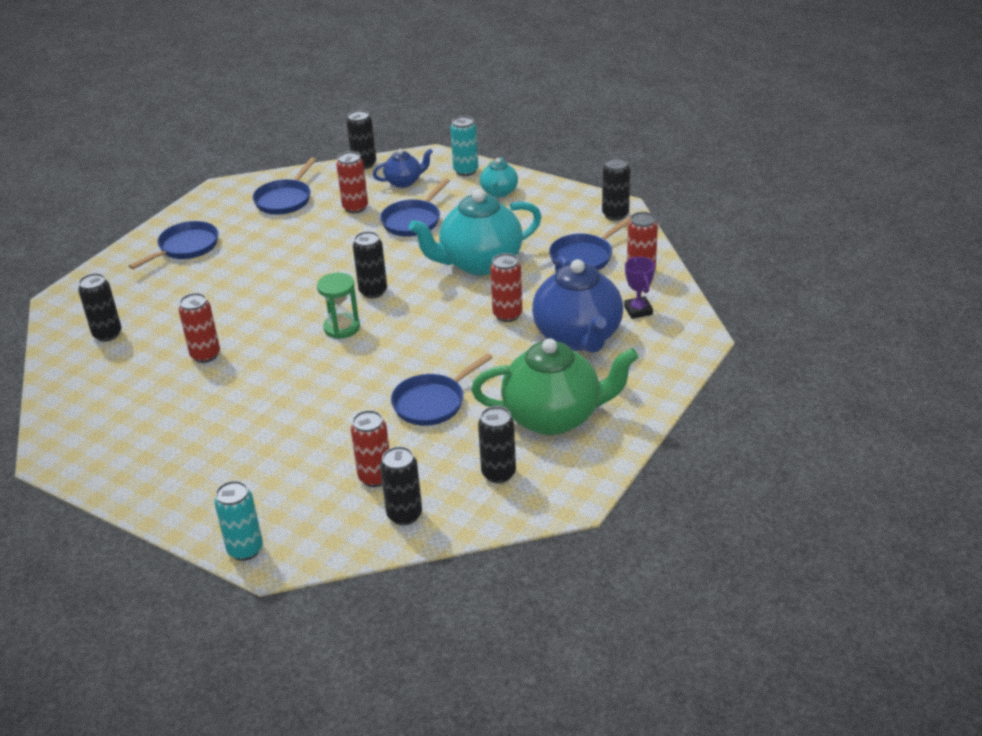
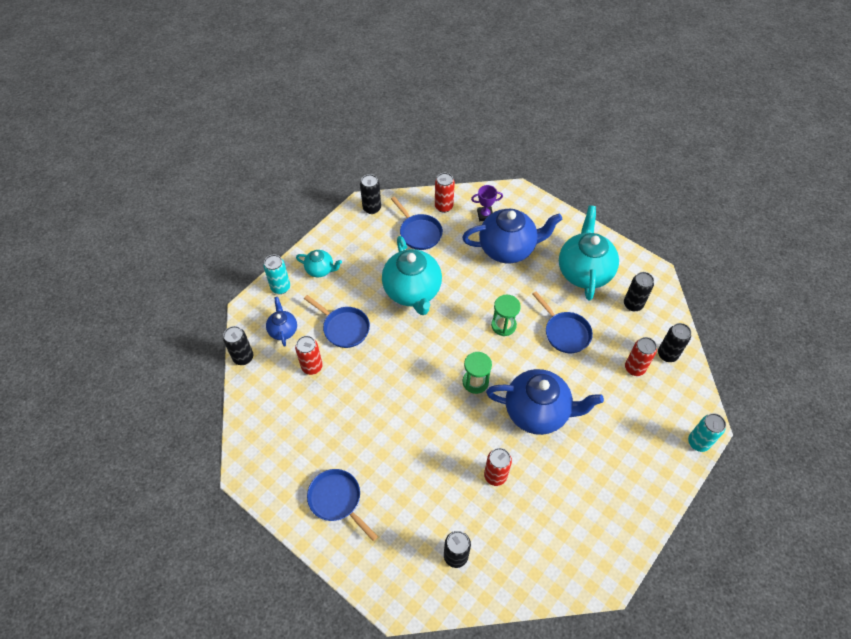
camera: 85 degrees left, 20 degrees up
blue pan [253,157,316,215] -> none
black can [353,231,387,298] -> none
green teapot [471,338,639,435] -> turquoise teapot [559,206,619,301]
red can [490,253,522,322] -> none
none -> blue teapot [486,369,604,435]
none -> green hourglass [491,295,521,336]

